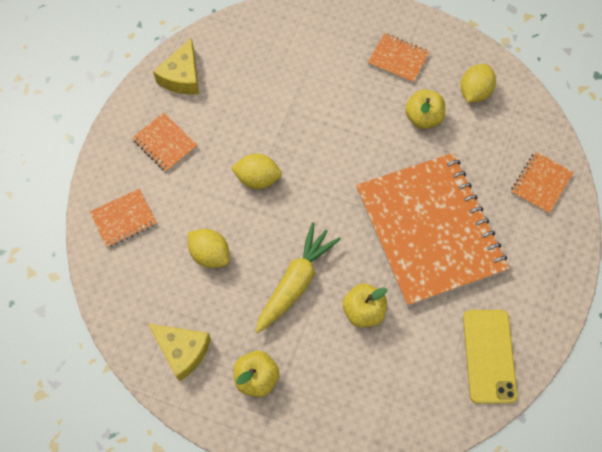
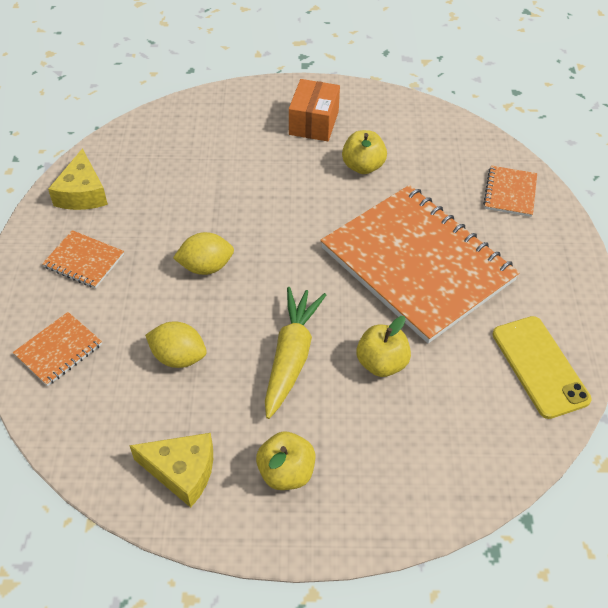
camera: 20 degrees left, 15 degrees down
orange notebook [368,33,429,83] -> orange box [289,79,340,141]
yellow lemon [461,64,496,103] -> none

